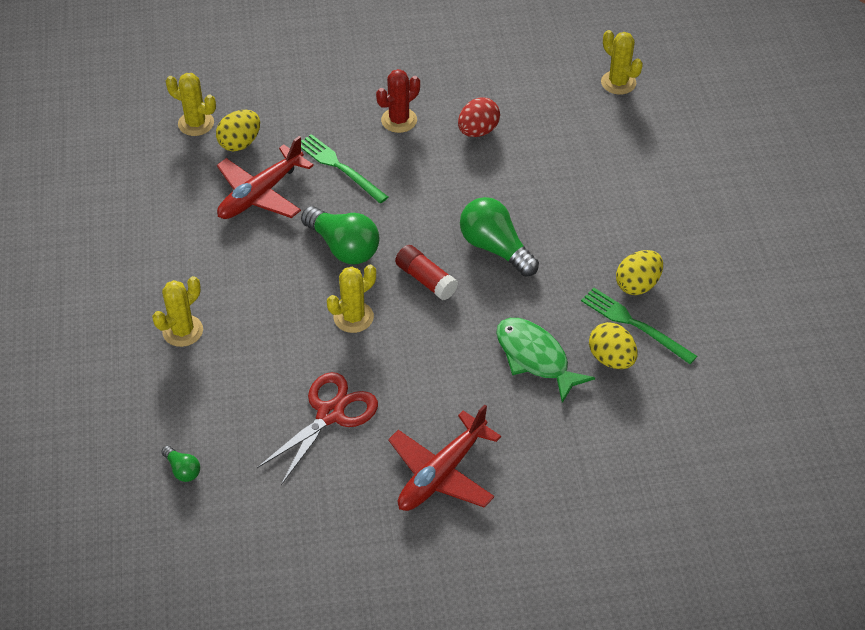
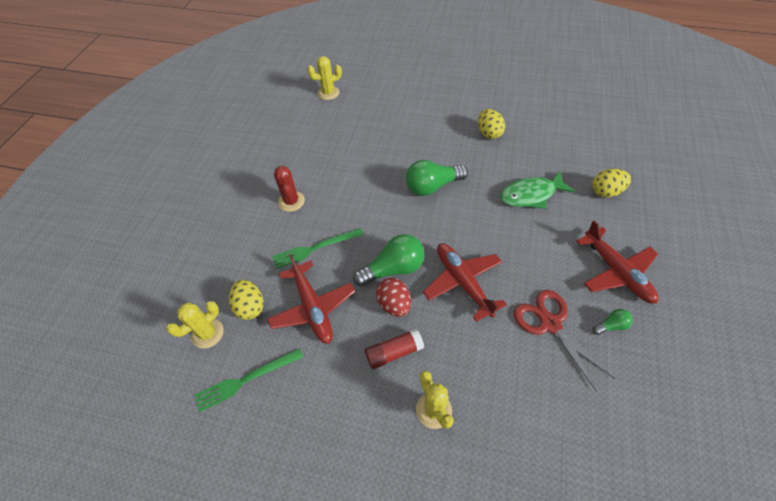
camera: 65 degrees left, 5 degrees up
green light bulb [161,446,200,482] -> green light bulb moved to [592,309,633,335]
yellow cactus [327,265,376,333] -> red plane [423,243,507,322]
red glue stick [395,245,458,300] -> red glue stick moved to [365,329,424,369]
red egg [458,97,500,137] -> red egg moved to [376,278,411,317]
green fork [581,288,697,364] -> green fork moved to [194,348,303,412]
yellow egg [589,322,638,369] -> yellow egg moved to [592,169,631,198]

